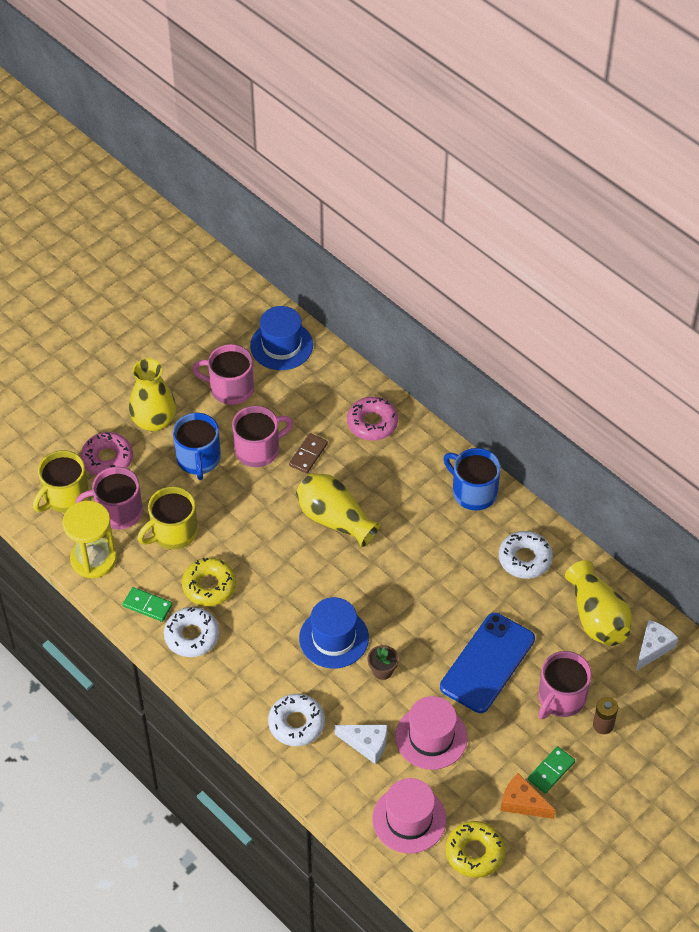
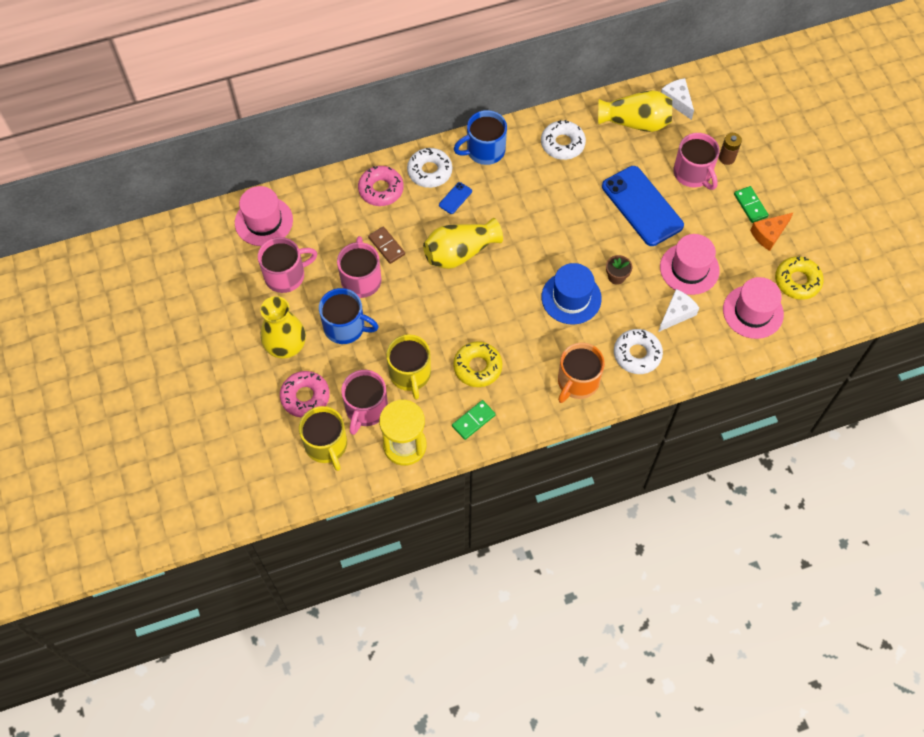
camera: 65 degrees left, 10 degrees up
white donut [164,607,219,657] -> white donut moved to [407,148,452,188]
pink mug [192,344,254,405] -> pink mug turned 150 degrees counterclockwise [258,237,317,293]
blue hat [250,306,313,370] -> pink hat [235,186,293,246]
none -> blue phone [439,182,472,214]
none -> orange mug [558,343,605,403]

